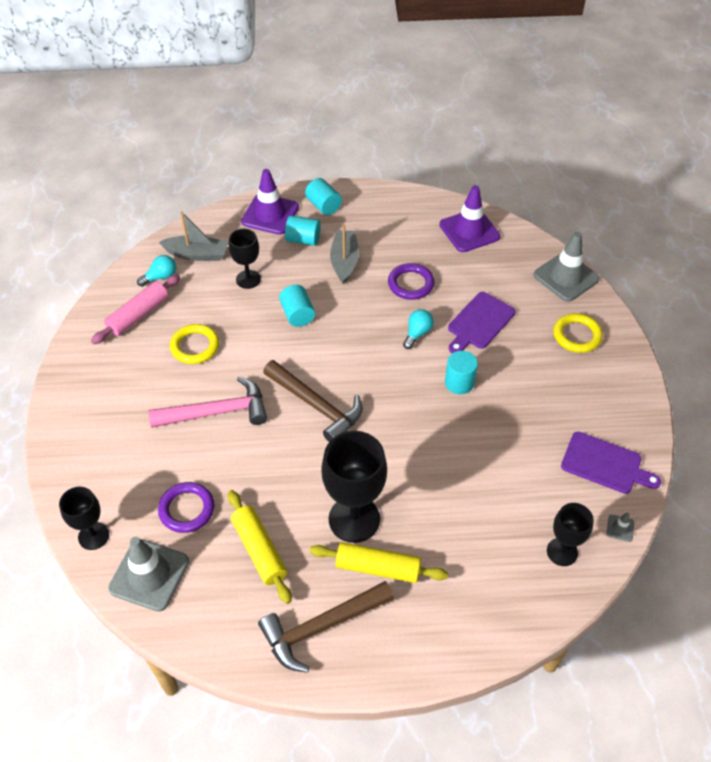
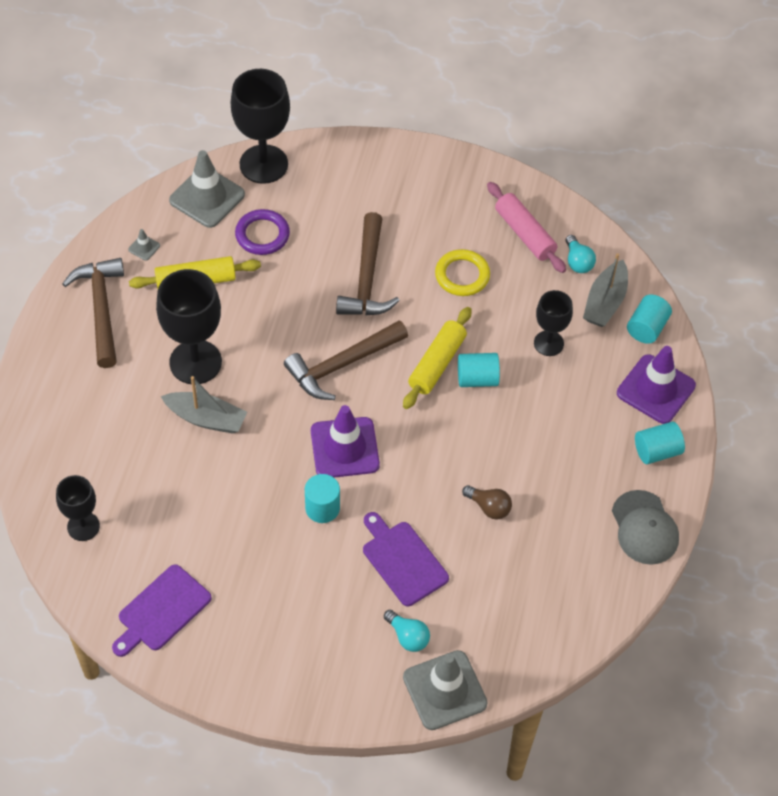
camera: 105 degrees right, 5 degrees up
black goblet [59,487,109,550] -> black goblet [231,69,290,184], size x1.71
pink hammer [148,376,267,428] -> brown hammer [336,212,400,315]
turquoise cylinder [285,215,321,246] -> turquoise cylinder moved to [627,295,672,344]
yellow rolling pin [310,542,448,583] -> yellow rolling pin moved to [403,307,472,409]
grey boat [330,225,359,284] -> grey boat moved to [161,376,247,434]
purple ring [388,263,435,300] -> brown light bulb [462,485,512,519]
turquoise light bulb [403,309,434,349] -> turquoise light bulb moved to [384,610,430,652]
purple traffic cone [439,185,500,252] -> purple traffic cone moved to [311,405,380,478]
yellow ring [553,313,603,353] -> none
grey traffic cone [606,512,634,542] -> grey traffic cone moved to [128,229,160,261]
none -> grey cap [612,490,679,565]

